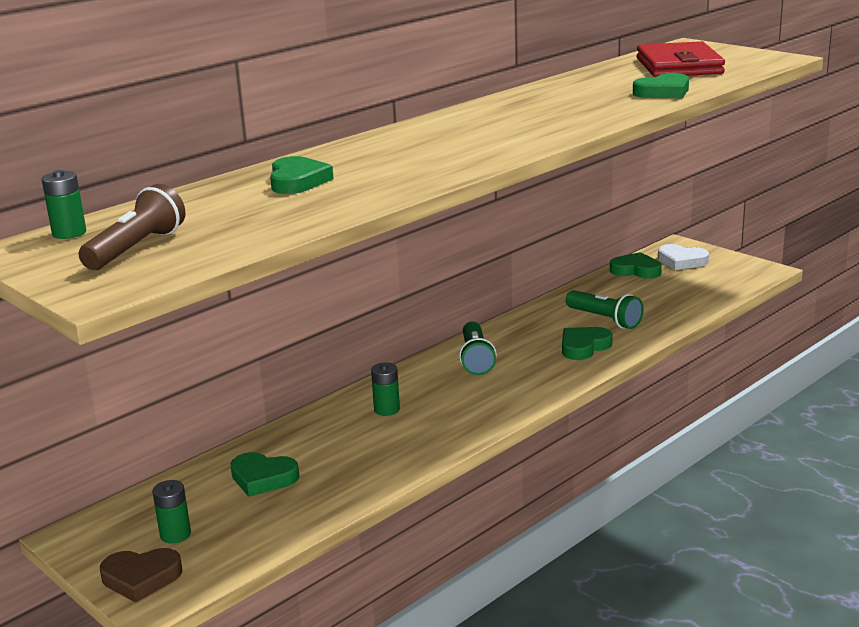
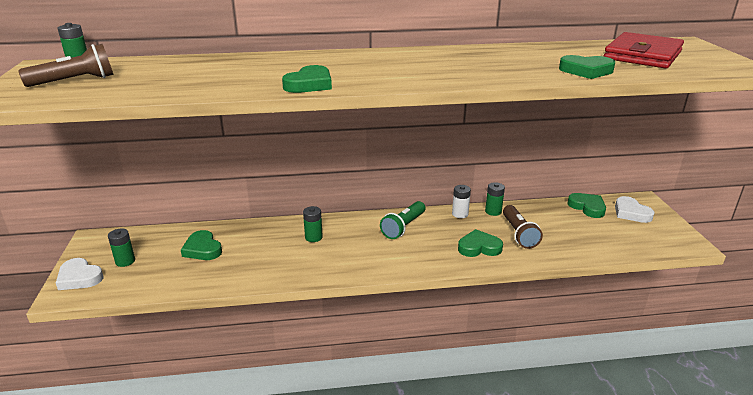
camera: 35 degrees right, 5 degrees up
brown heart [100,548,182,603] -> white heart [56,258,103,290]
green heart [270,156,334,194] -> green heart moved to [282,65,332,93]
green flashlight [566,290,644,329] -> brown flashlight [503,205,543,249]
none -> white battery [452,185,471,218]
none -> green battery [485,182,505,216]

